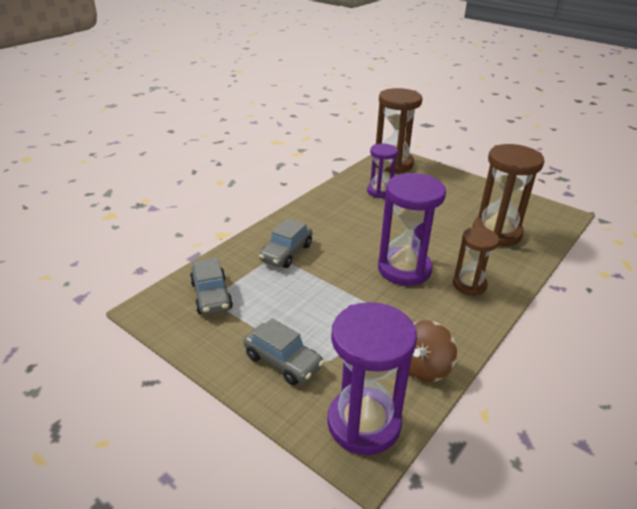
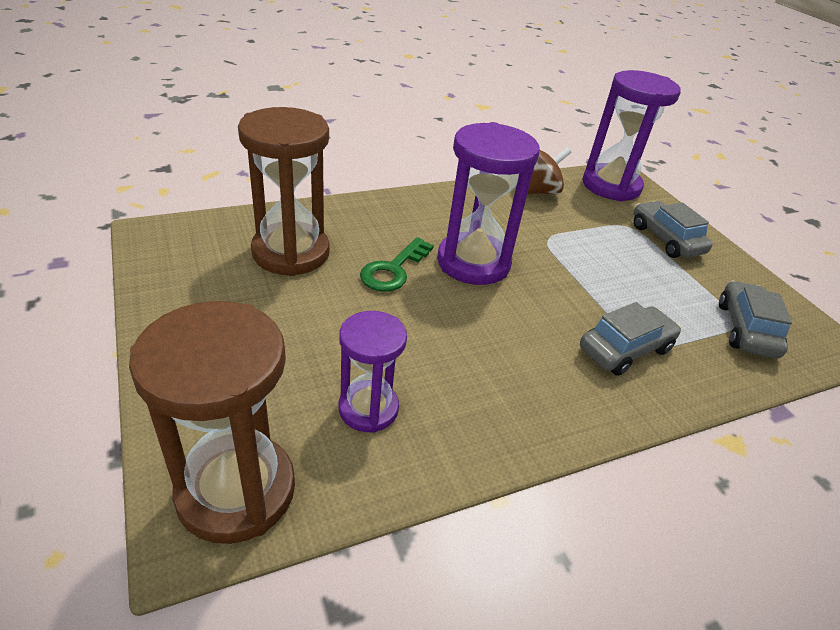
camera: 155 degrees left, 5 degrees up
brown hourglass [453,227,499,296] -> none
none -> green key [360,237,434,292]

